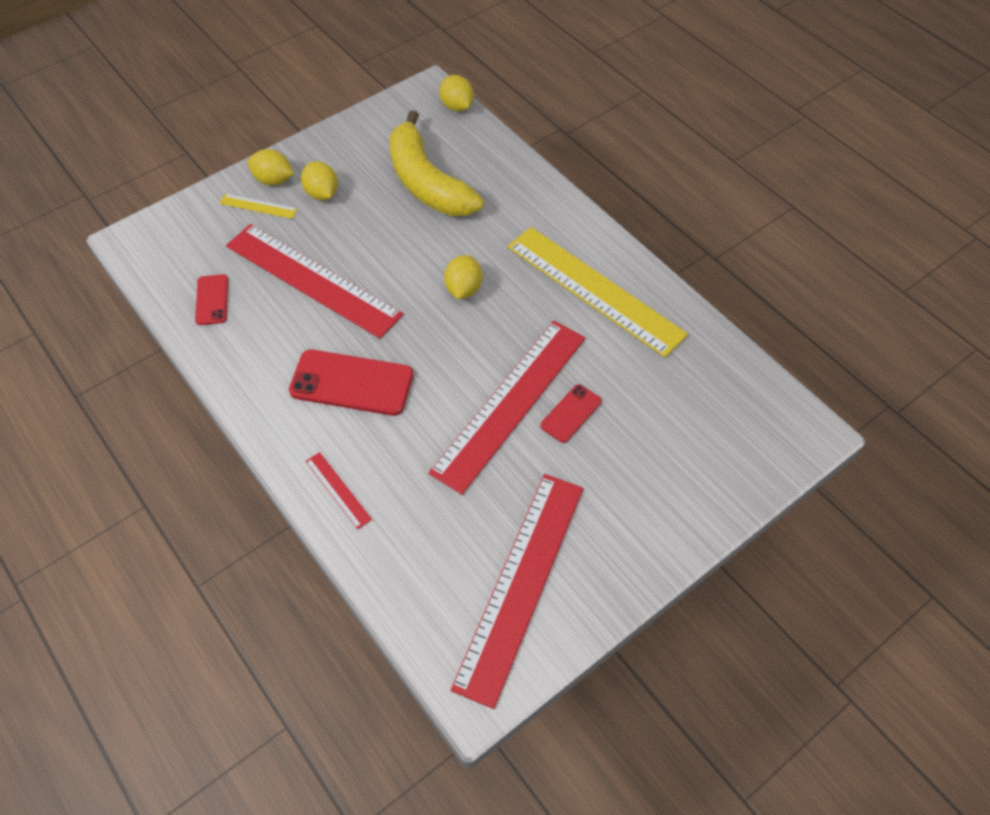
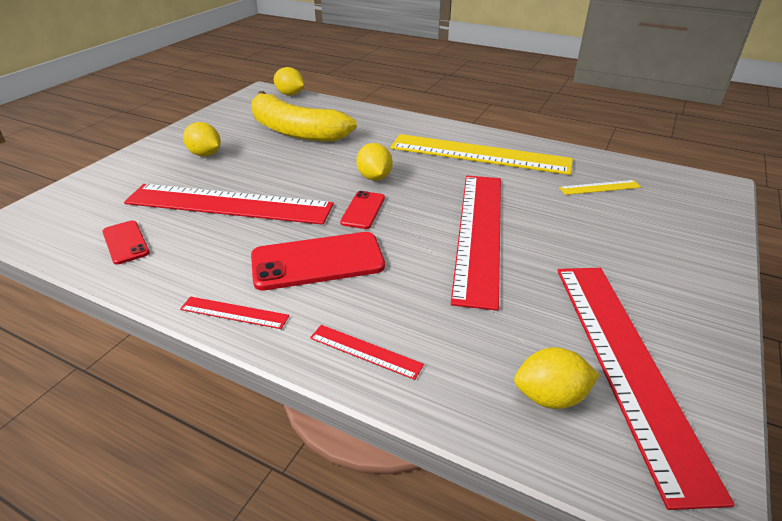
camera: 25 degrees left, 20 degrees down
yellow ruler [219,193,298,219] -> yellow ruler moved to [559,180,641,195]
yellow lemon [247,149,294,186] -> yellow lemon moved to [514,347,600,409]
red phone [540,384,602,443] -> red phone moved to [340,191,385,229]
none -> red ruler [180,297,289,329]

